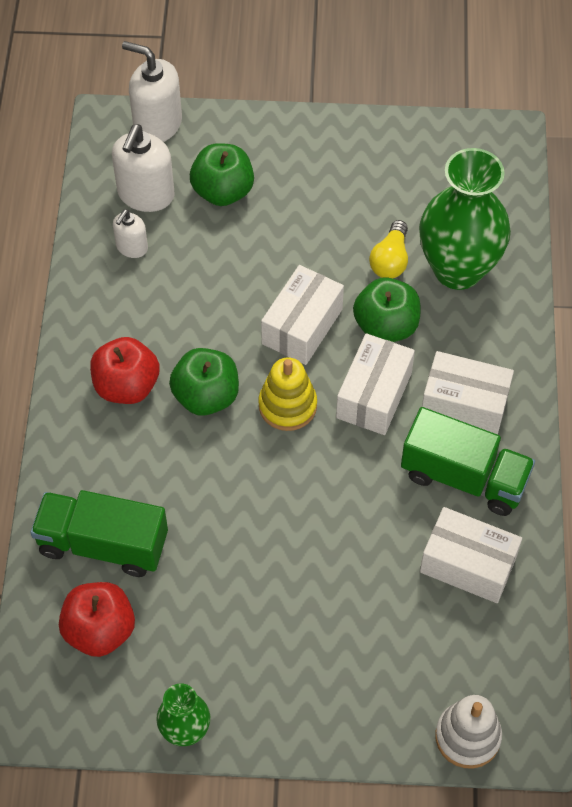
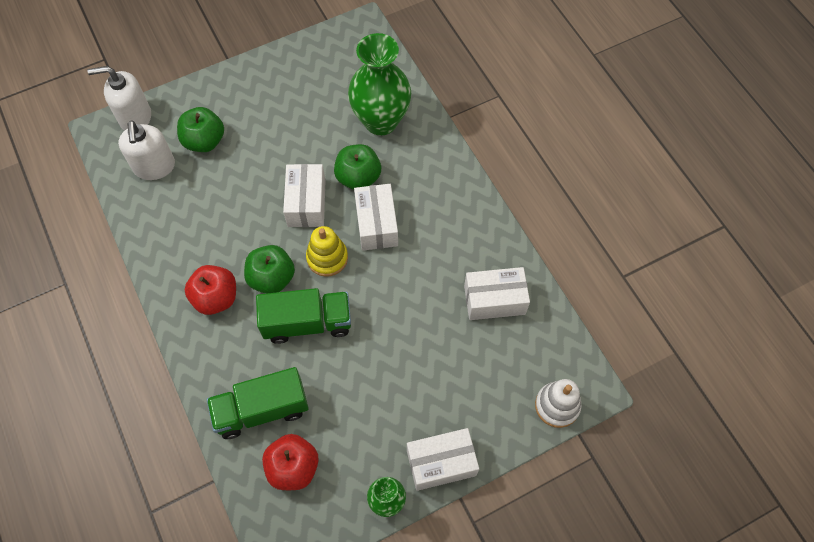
camera: 30 degrees left, 5 degrees up
white soap dispenser [113,209,148,258] -> none
yellow light bulb [369,220,408,278] -> none
green truck [401,407,535,516] -> green truck moved to [256,288,351,344]
white box [422,351,514,435] -> white box moved to [407,428,479,491]

